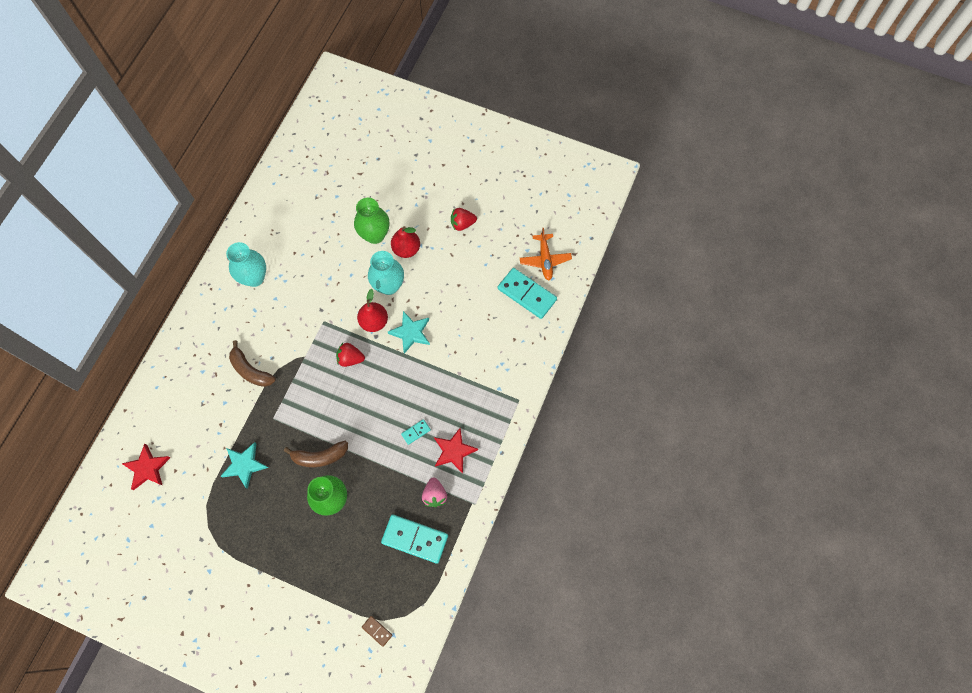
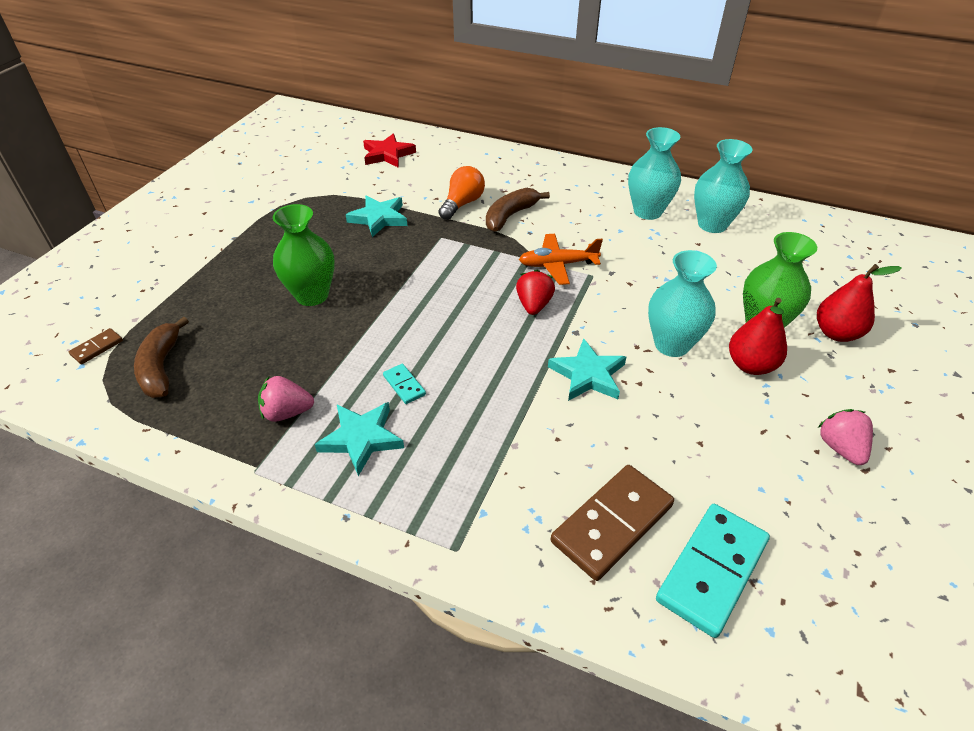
camera: 90 degrees right, 25 degrees down
brown banana [284,441,348,467] -> brown banana moved to [134,317,189,398]
red pear [357,289,388,332] -> red pear moved to [817,264,902,342]
turquoise domino [381,514,448,564] -> none
red star [434,428,478,474] -> turquoise star [315,402,404,476]
red strawberry [451,208,477,231] -> pink strawberry [818,409,873,465]
orange plane [520,228,572,280] -> orange plane moved to [519,234,603,285]
none -> orange light bulb [439,166,485,220]
none -> brown domino [551,465,674,581]
none -> turquoise vase [694,139,752,233]

